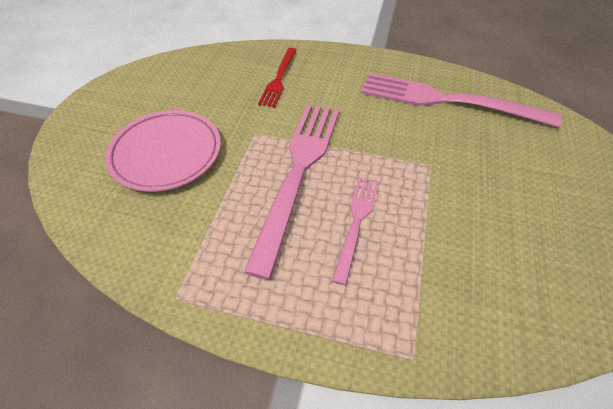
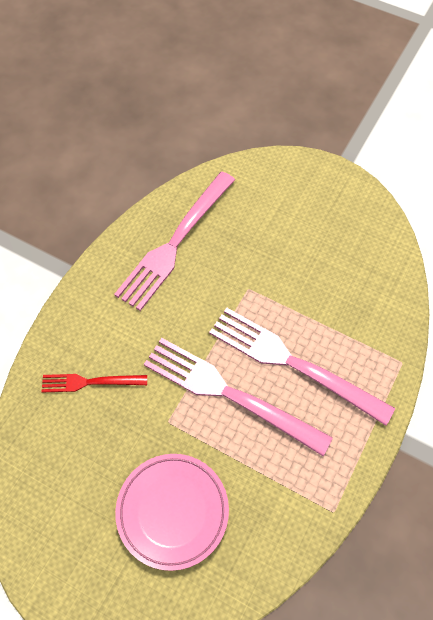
camera: 75 degrees left, 10 degrees up
red fork [258,48,297,107] -> red fork turned 150 degrees clockwise [41,374,147,392]
pink fork [332,177,379,285] -> pink fork [209,308,395,426], size x1.89

